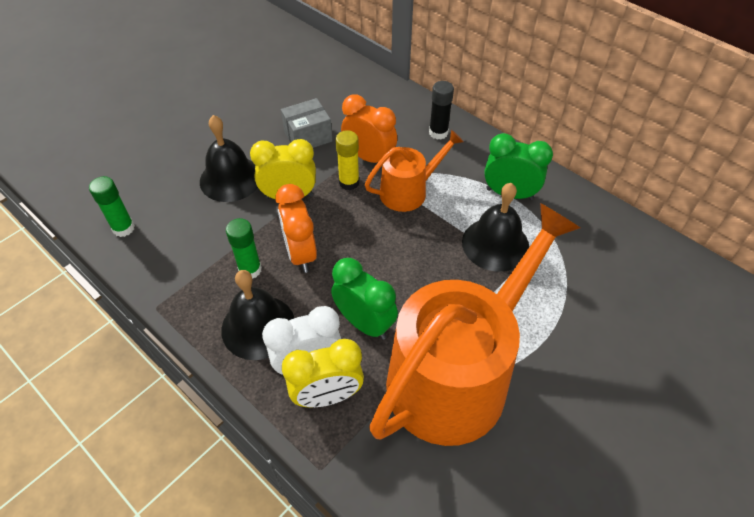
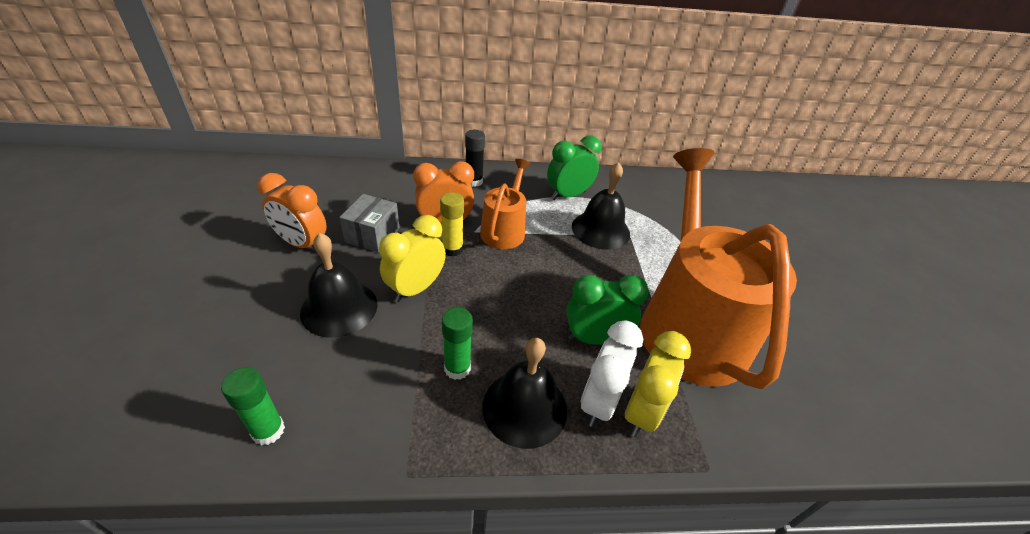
camera: 50 degrees left, 10 degrees down
orange clock [275,184,317,273] -> orange clock moved to [258,173,327,249]

